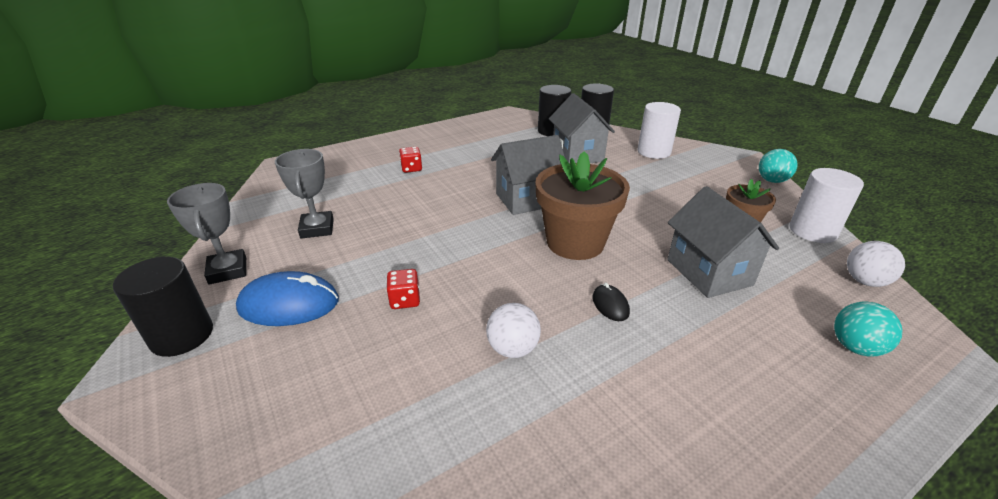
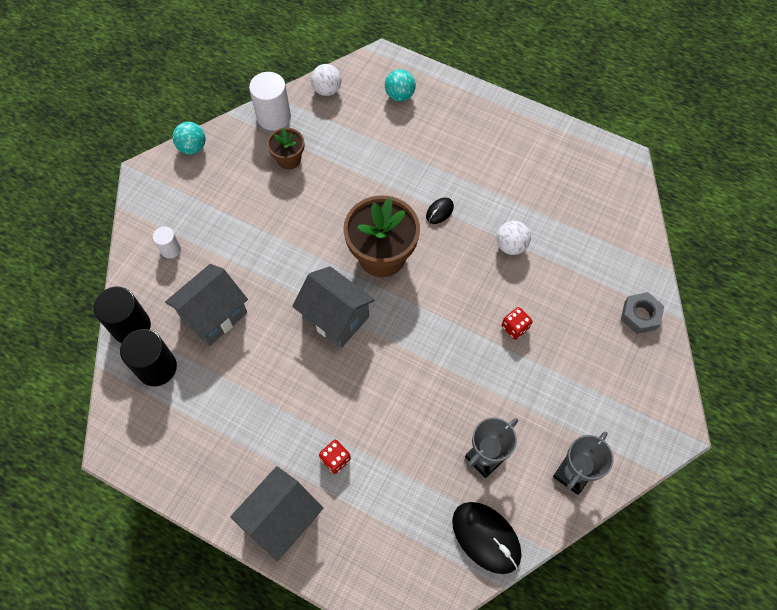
camera: 120 degrees left, 30 degrees up
black cylinder [113,257,213,357] -> none
blue mouse [236,271,339,326] -> none
white cylinder [637,102,681,159] -> white cylinder [153,227,181,258], size x0.56
grey house [667,186,779,298] -> grey house moved to [230,466,323,561]
none -> black mouse [452,502,522,574]
none -> grey nut [621,292,664,334]

